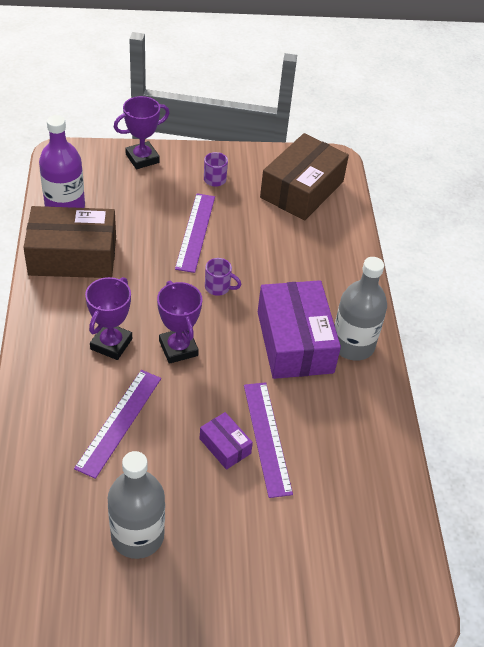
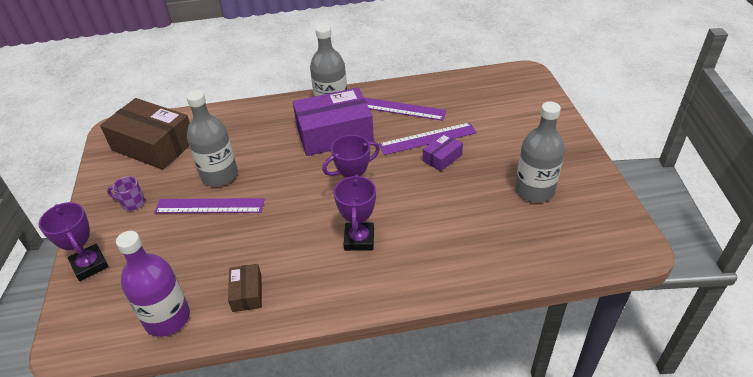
camera: 90 degrees left, 5 degrees down
brown box [23,206,116,278] -> brown box [228,264,262,312], size x0.46
purple ruler [74,370,161,479] -> purple ruler moved to [364,97,447,121]
purple trophy [85,277,132,360] -> purple trophy turned 75 degrees clockwise [334,174,376,251]
purple mug [205,258,241,296] -> none
none -> grey bottle [186,90,238,186]

